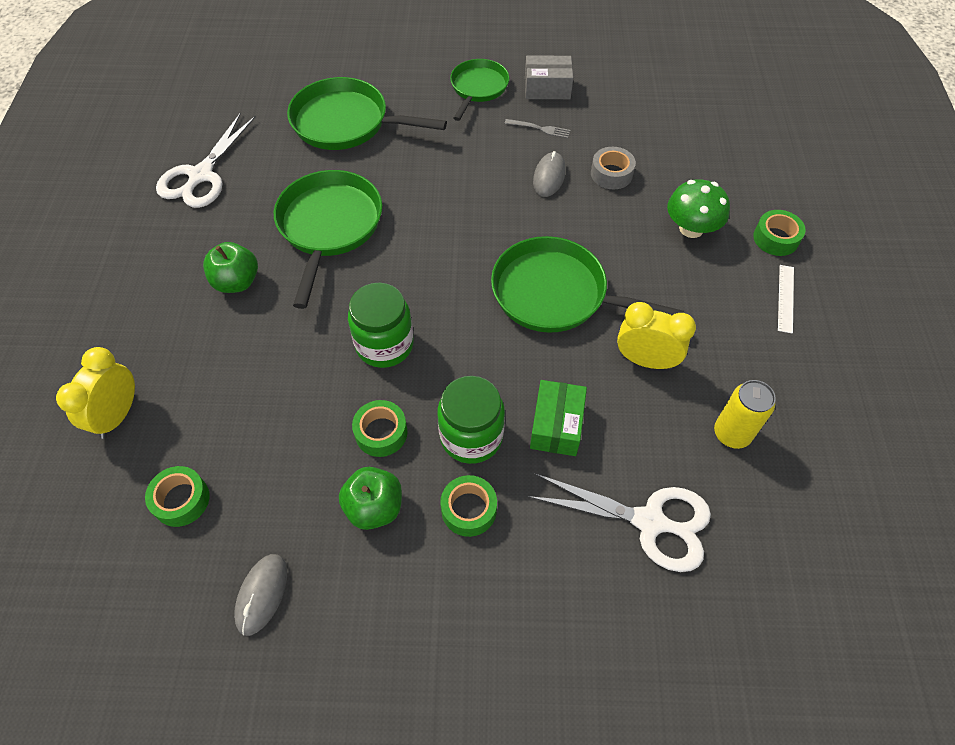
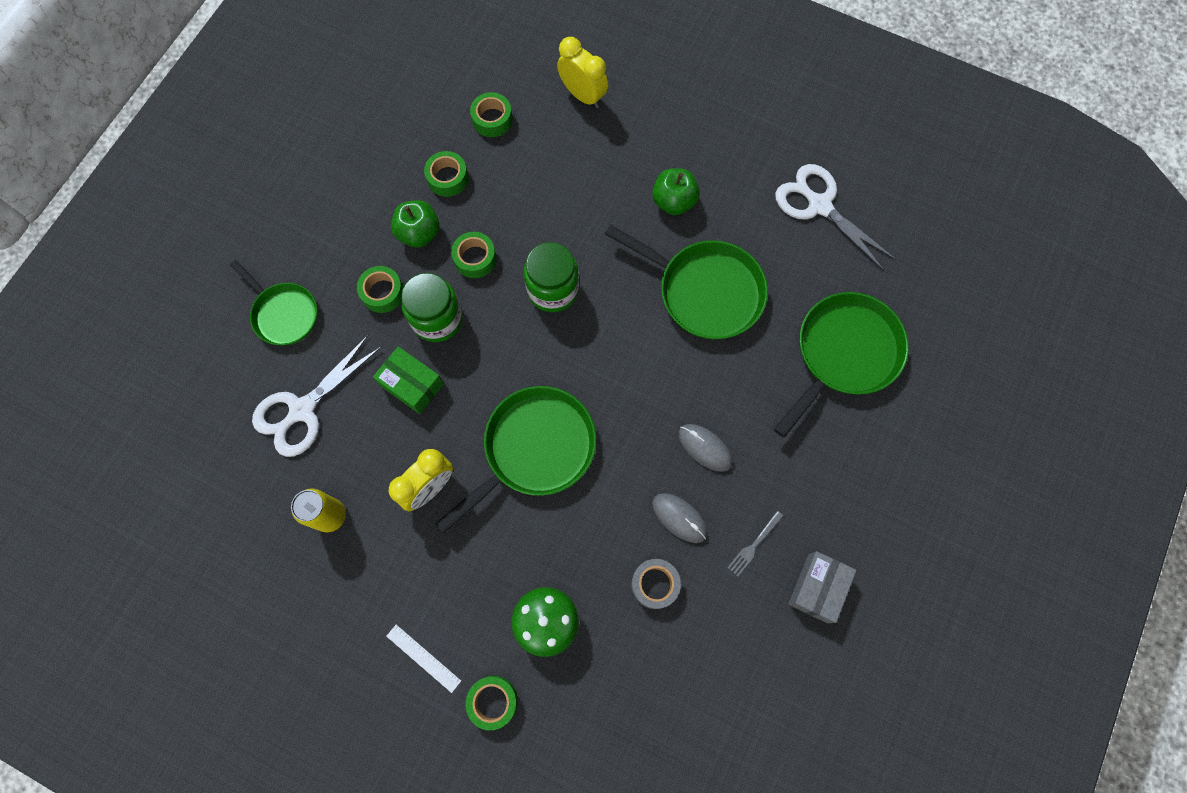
camera: 115 degrees right, 15 degrees up
grey mouse [234,554,287,636] -> grey mouse moved to [678,424,732,472]
green pan [450,59,509,121] -> green pan moved to [230,260,317,345]
none -> green tape [424,151,468,197]

